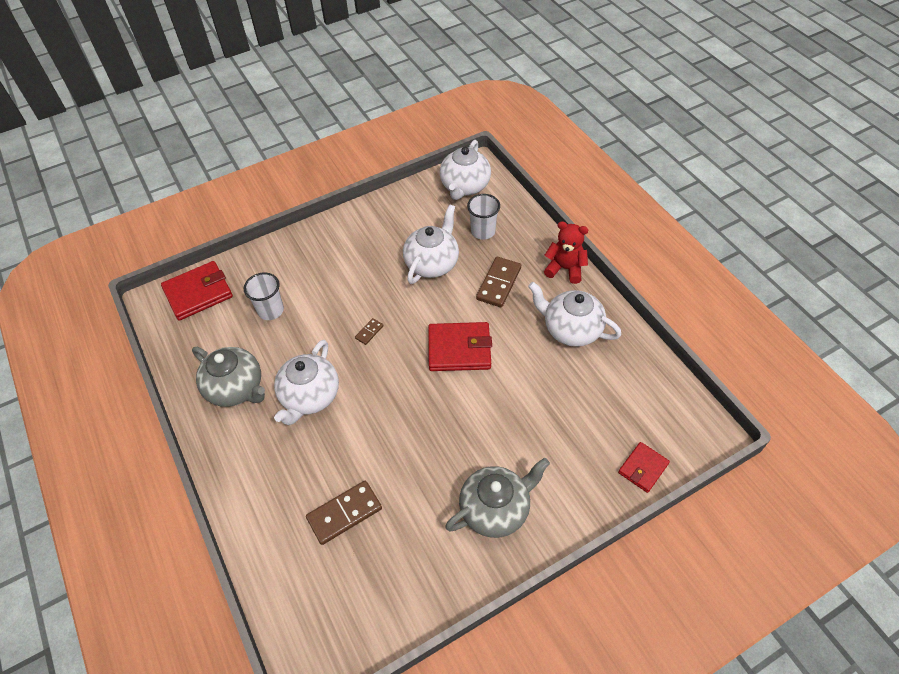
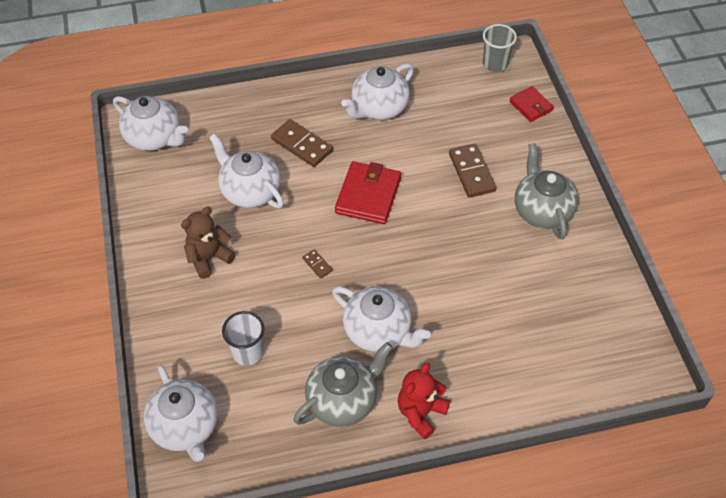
camera: 75 degrees left, 0 degrees up
red wallet [161,261,233,321] -> white teapot [144,365,218,462]
brown domino [306,481,382,545] -> brown domino moved to [449,144,496,197]
white cup [467,194,500,240] -> none
red teddy bear [544,221,588,284] -> red teddy bear moved to [398,363,450,439]
none -> brown teddy bear [181,207,236,279]
none -> grey cup [483,24,517,72]

